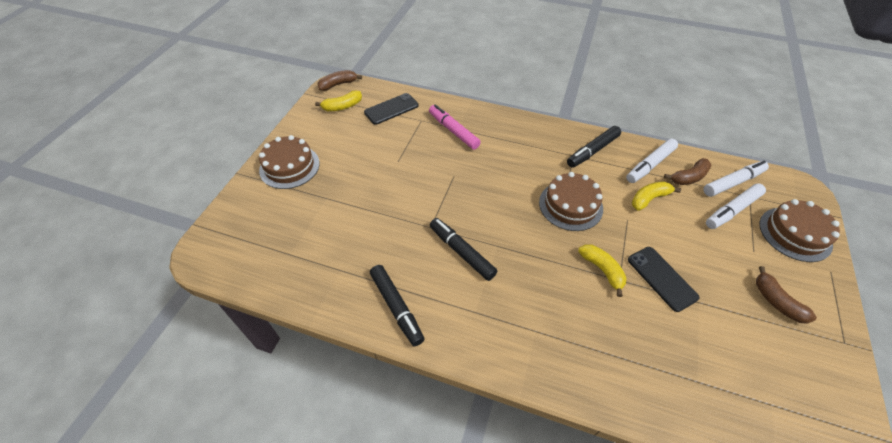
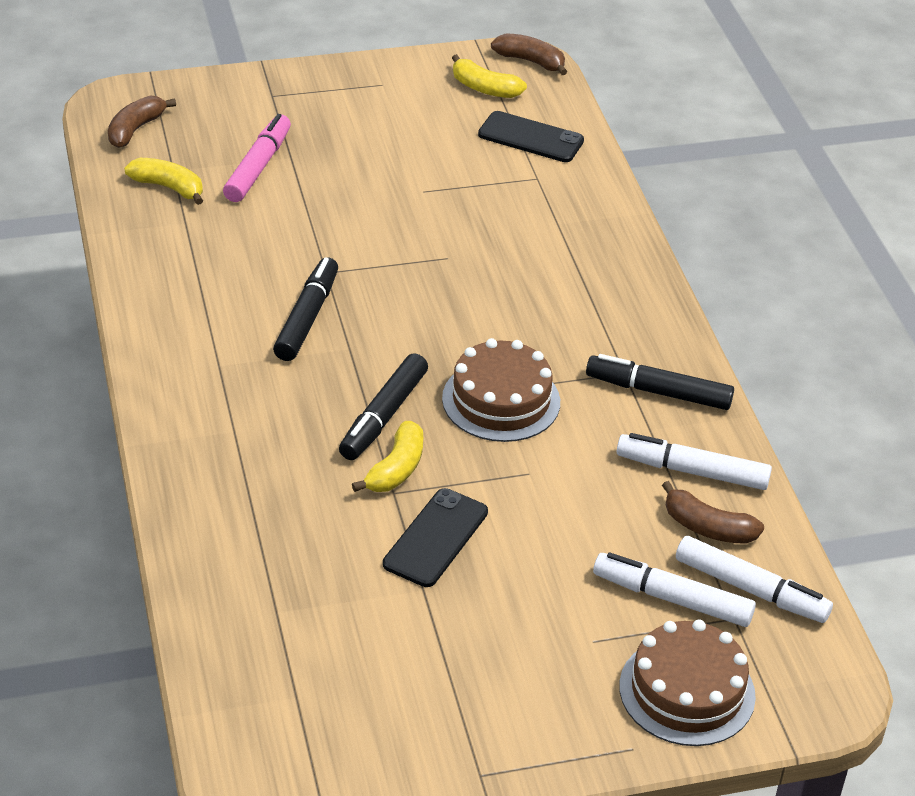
camera: 55 degrees right, 10 degrees down
brown cake [259,135,320,189] -> none
black marker [370,265,425,346] -> black marker moved to [339,353,428,460]
pink marker [429,104,481,150] -> pink marker moved to [223,114,291,202]
yellow banana [632,181,681,211] -> yellow banana moved to [124,158,203,205]
brown banana [756,266,817,324] -> brown banana moved to [108,96,176,148]

